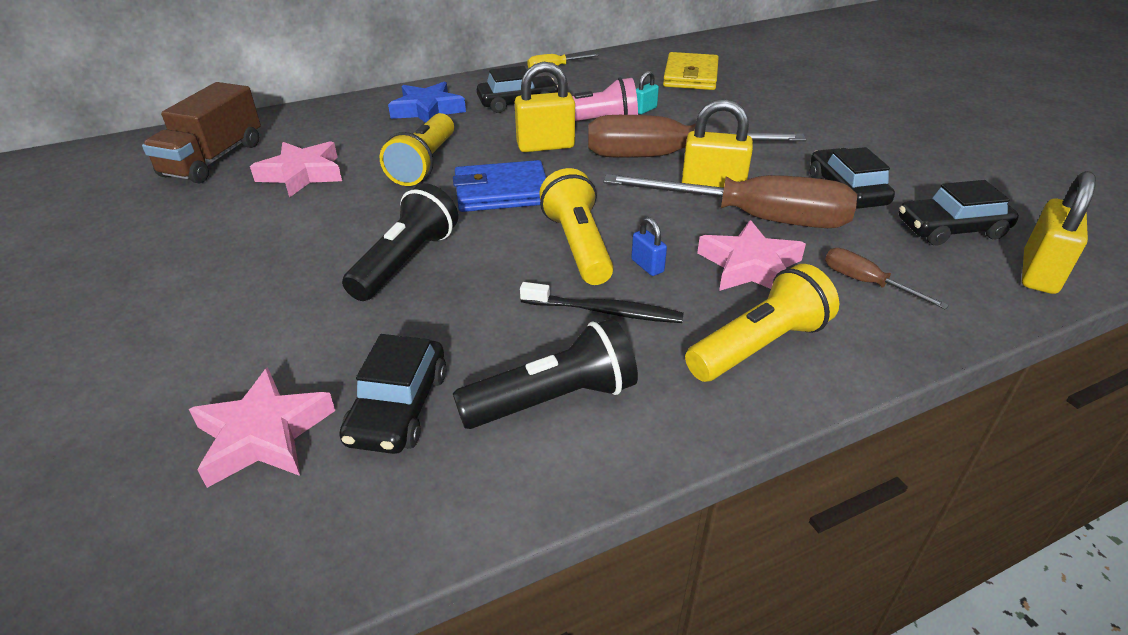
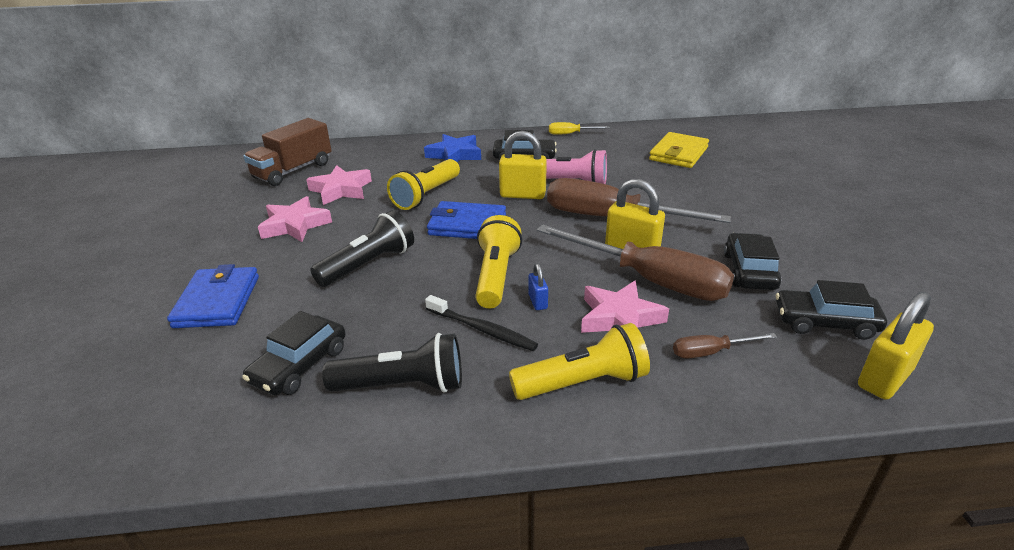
camera: 20 degrees right, 5 degrees down
pink star [189,367,335,488] -> pink star moved to [258,196,332,242]
turquoise padlock [636,71,659,114] -> none
brown screwdriver [825,248,949,309] -> brown screwdriver turned 75 degrees counterclockwise [673,333,777,359]
none -> blue wallet [167,264,259,328]

